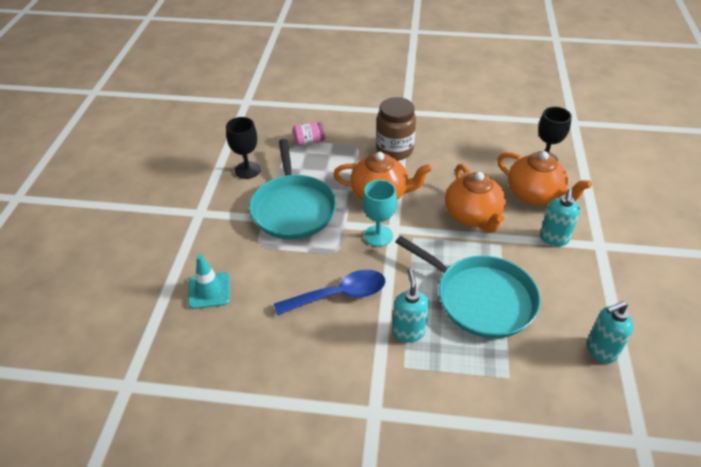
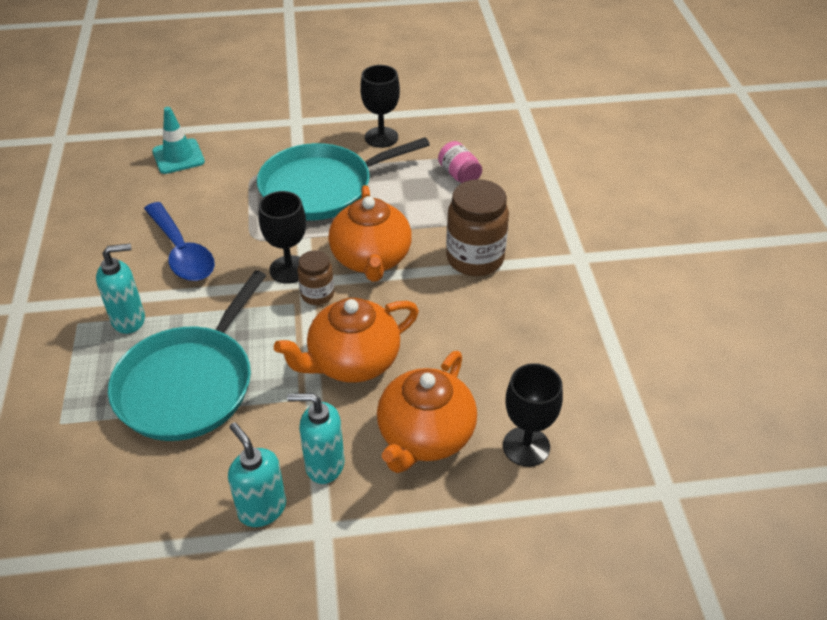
camera: 75 degrees right, 0 degrees up
turquoise goblet [363,180,397,246] -> black goblet [259,191,306,284]
turquoise soap dispenser [587,301,634,364] -> turquoise soap dispenser moved to [228,422,286,527]
none -> brown jar [298,250,334,305]

